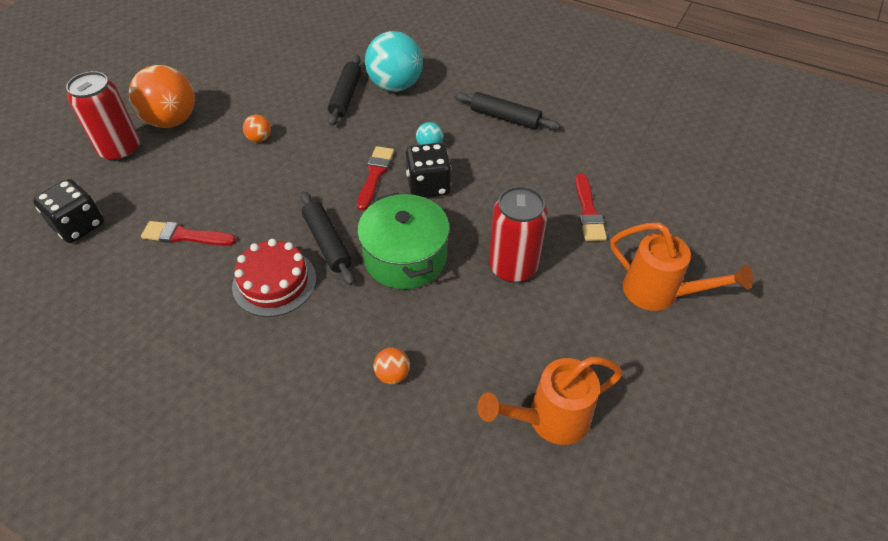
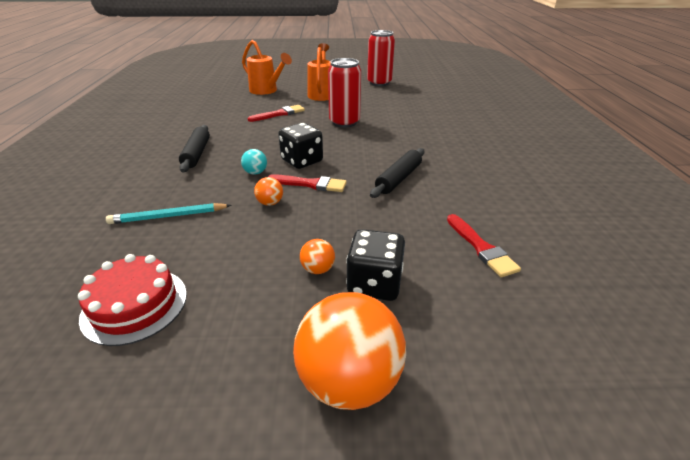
camera: 120 degrees left, 15 degrees down
black dice [33,179,104,243] -> black dice moved to [346,229,405,301]
red can [66,71,140,161] -> red can moved to [367,30,395,86]
red cake [232,239,316,317] -> red cake moved to [78,254,187,346]
black rolling pin [328,55,362,126] -> none
red brush [357,146,394,211] -> red brush turned 150 degrees counterclockwise [268,174,347,192]
green pot [357,192,450,289] -> none
turquoise ball [365,31,423,92] -> turquoise pencil [106,203,232,224]
orange ball [374,348,410,384] -> orange ball moved to [254,177,283,206]
orange watering can [478,357,623,445] -> orange watering can moved to [242,40,292,95]

